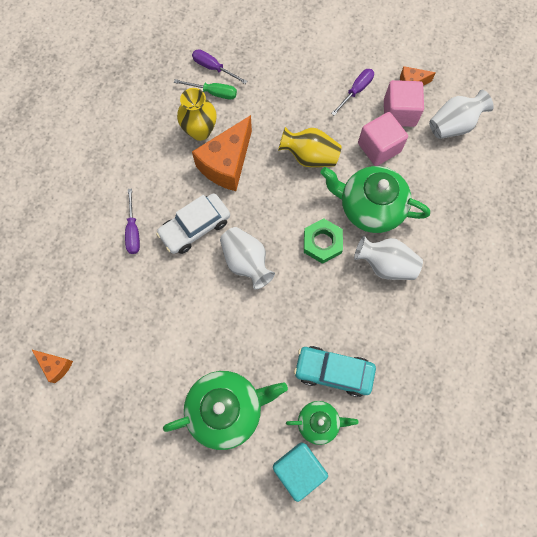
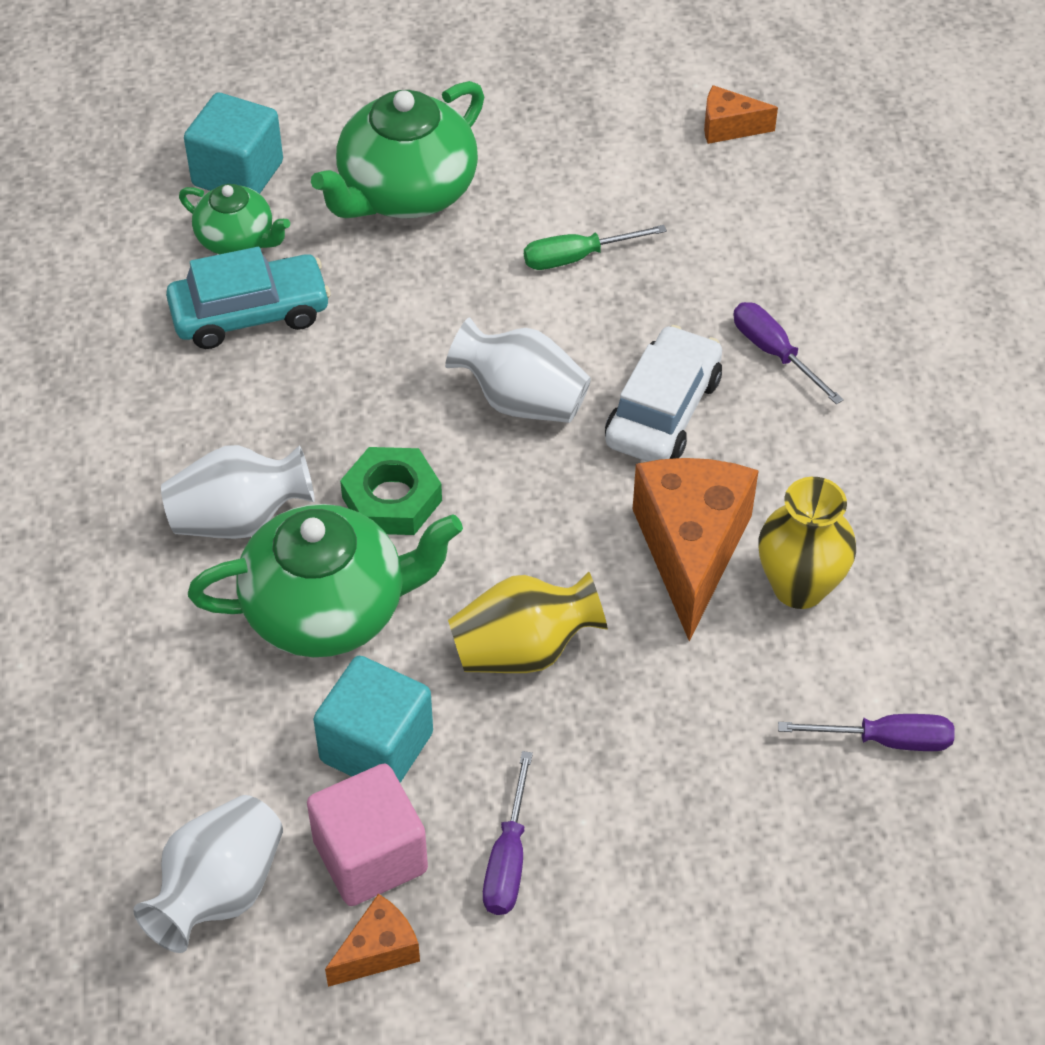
camera: 150 degrees right, 20 degrees down
green screwdriver [174,79,237,99] -> green screwdriver moved to [524,225,667,270]
green teapot [286,401,359,445] -> green teapot turned 120 degrees counterclockwise [179,184,290,254]
pink cube [358,112,408,166] -> turquoise cube [313,656,433,783]

